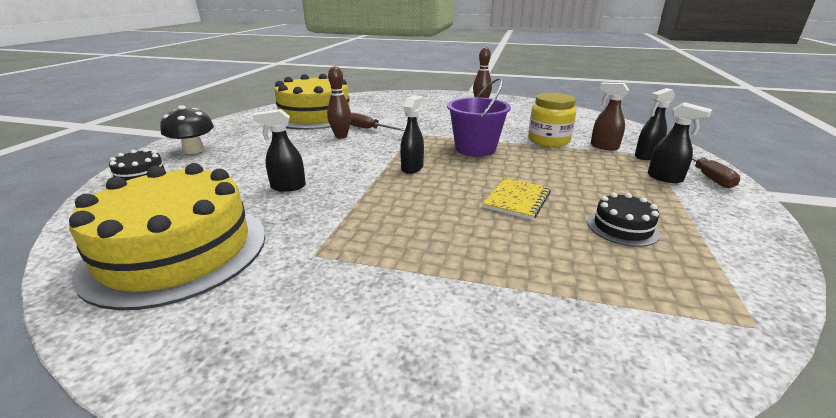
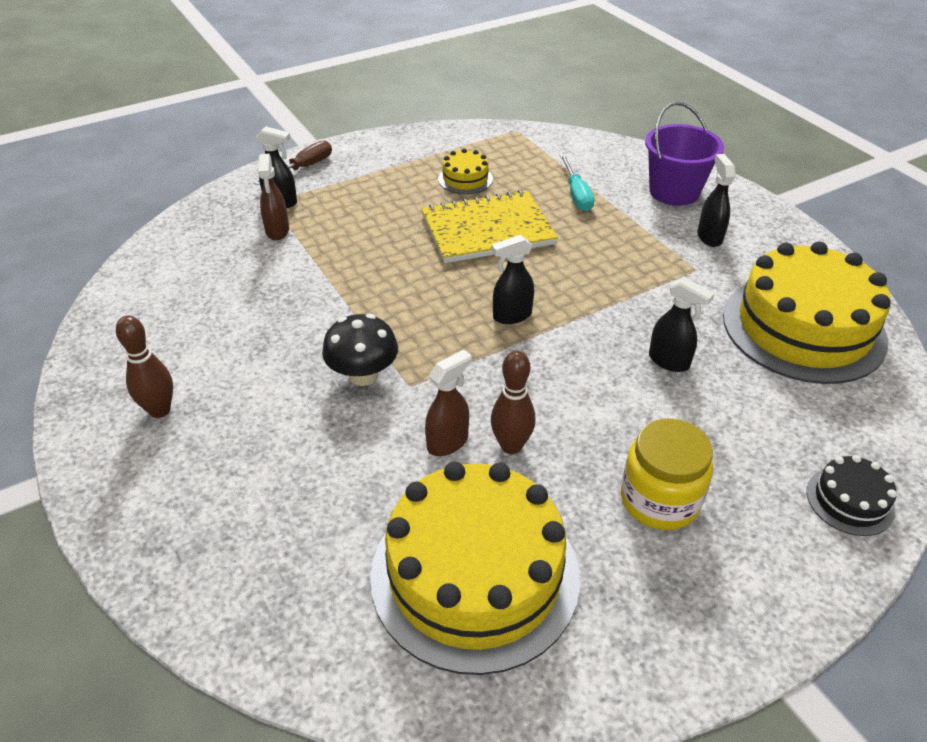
camera: 135 degrees left, 15 degrees up
black mushroom [160,105,214,154] -> black mushroom moved to [322,314,398,386]
brown screwdriver [350,113,405,131] -> brown spray bottle [425,349,472,456]
purple bucket [447,77,511,157] -> purple bucket moved to [645,102,724,206]
yellow notebook [482,178,551,220] -> yellow notebook [421,190,558,263], size x1.74
yellow jar [528,93,576,147] -> yellow jar moved to [621,418,713,530]
black cake [587,193,660,247] -> yellow cake [438,149,493,194]
black spray bottle [648,102,712,183] -> black spray bottle moved to [697,154,736,247]
none -> turquoise screwdriver [560,154,595,211]

